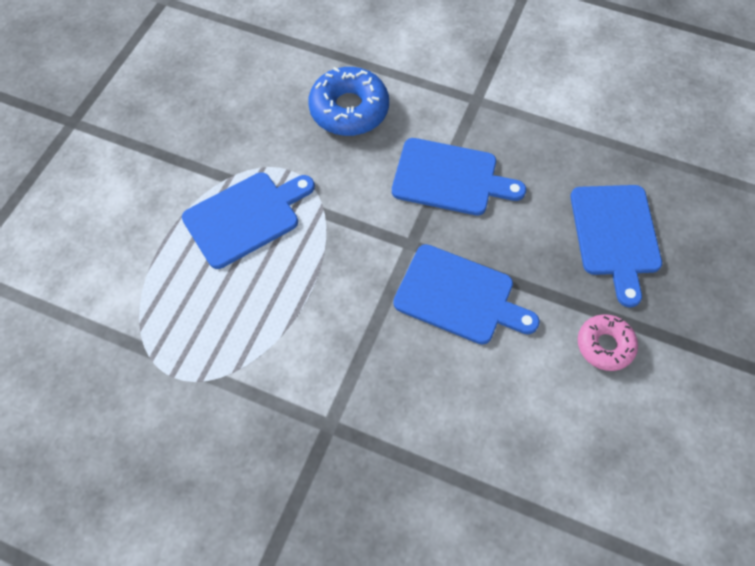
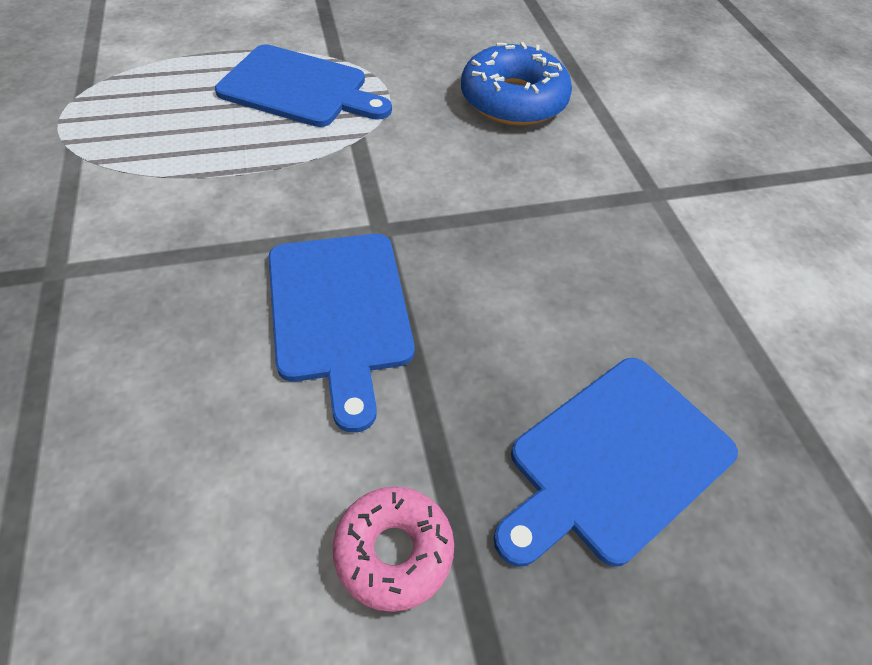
camera: 50 degrees right, 10 degrees down
blue cutting board [392,138,526,216] -> none

